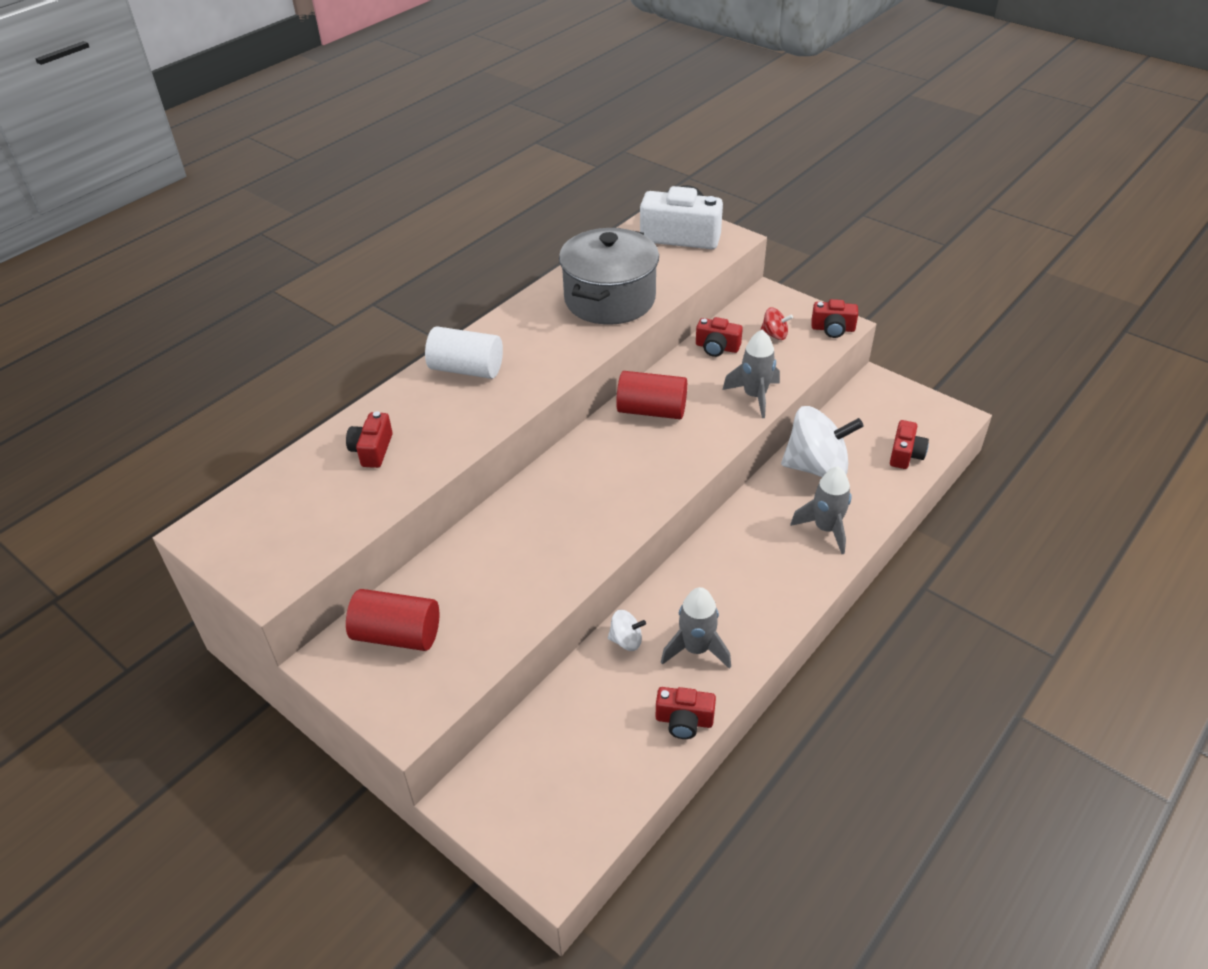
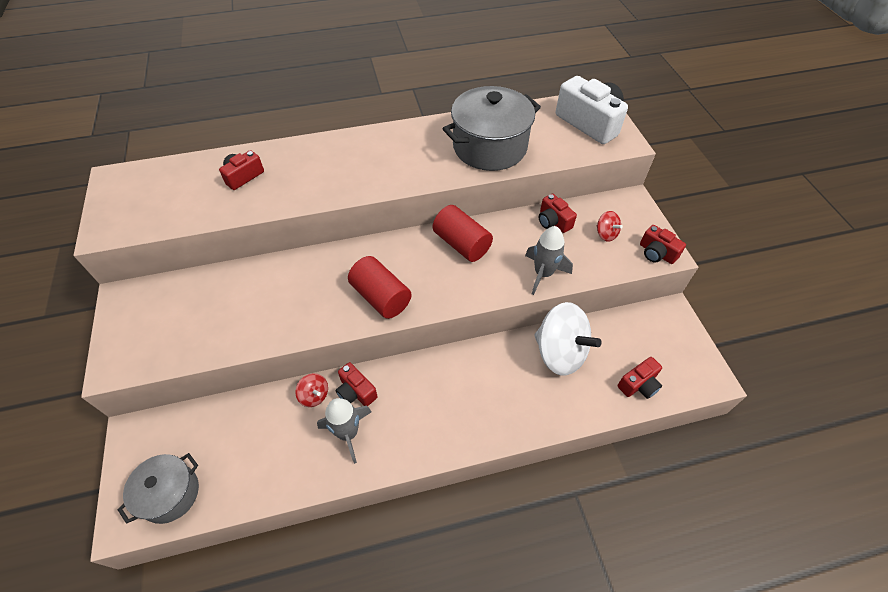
camera: 35 degrees right, 10 degrees up
red cylinder [346,589,439,651] -> red cylinder moved to [348,256,412,319]
white cylinder [425,326,503,379] -> none
white spinning top [608,610,646,651] -> red spinning top [295,373,328,407]
red camera [656,687,716,739] -> red camera moved to [336,362,378,406]
grey rocket [790,466,852,554] -> none
none -> grey pot [117,453,199,524]

